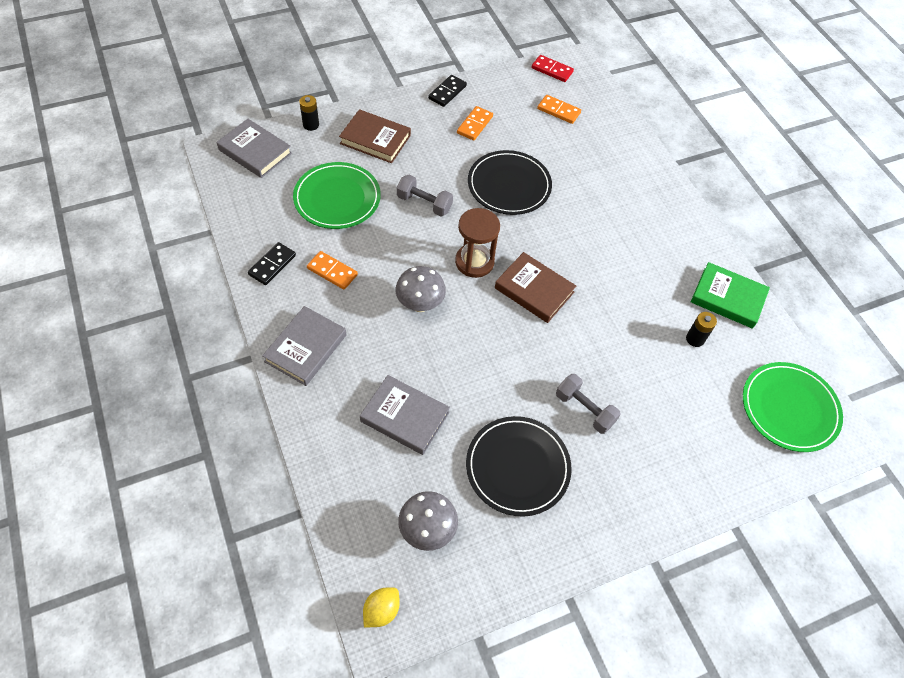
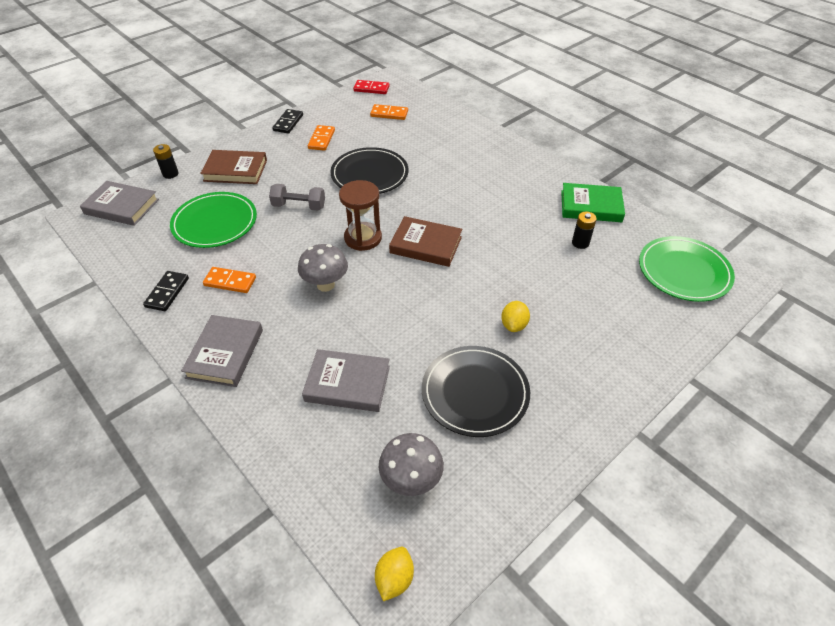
camera: 15 degrees left, 10 degrees down
grey dumbbell [556,374,621,434] -> yellow lemon [501,301,530,332]

